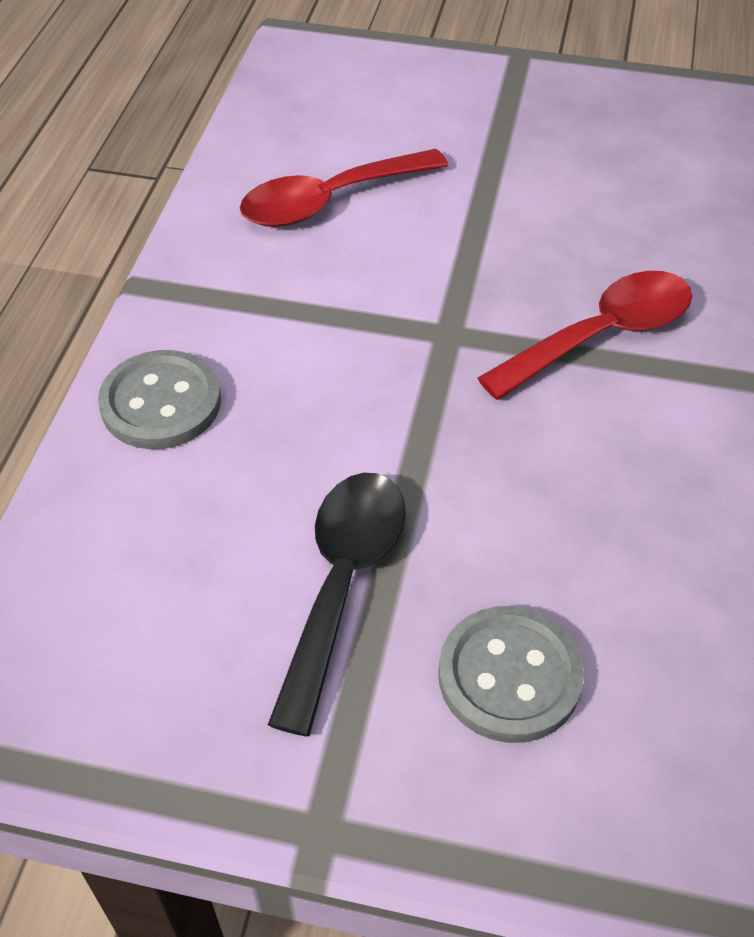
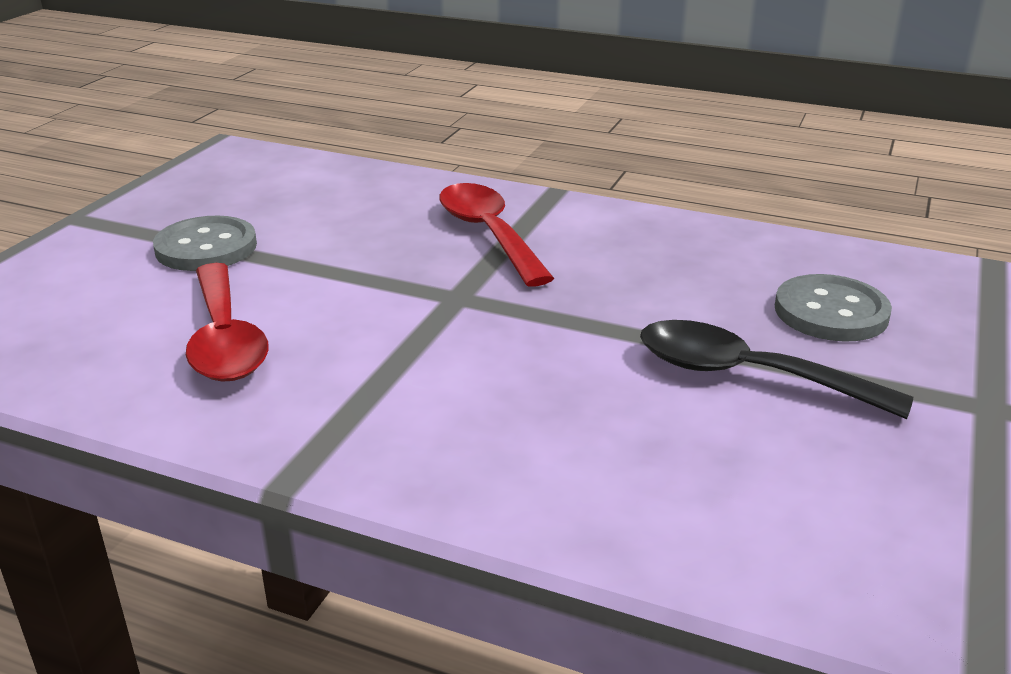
camera: 80 degrees left, 20 degrees down
grey button [98,350,221,449] -> grey button moved to [153,216,257,271]

